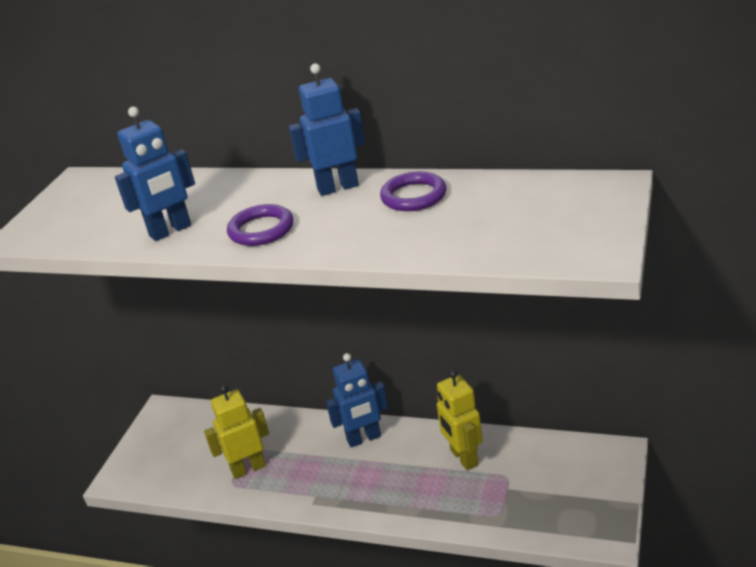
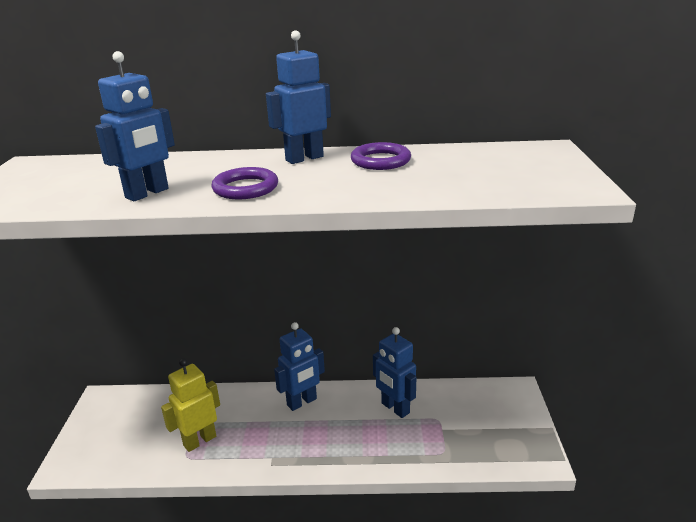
camera: 20 degrees left, 5 degrees down
yellow robot [437,370,483,470] -> blue robot [373,327,416,418]

